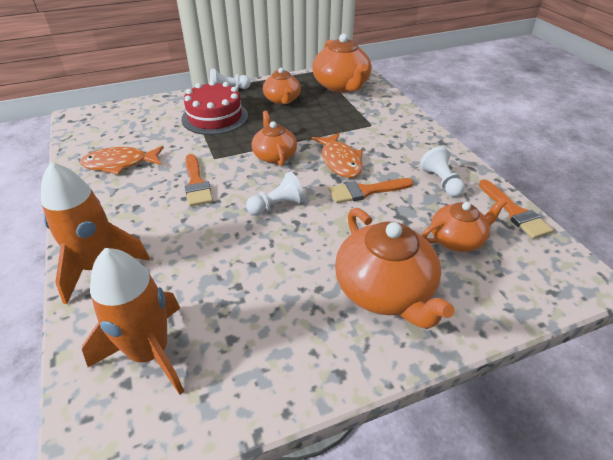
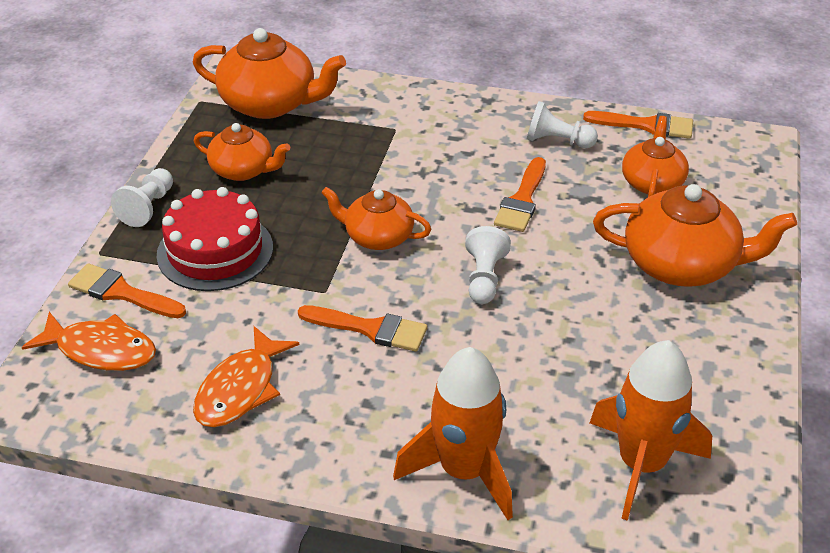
camera: 55 degrees left, 0 degrees up
orange fish [312,133,363,178] -> orange fish moved to [22,312,156,371]
none -> orange brush [68,263,186,318]

